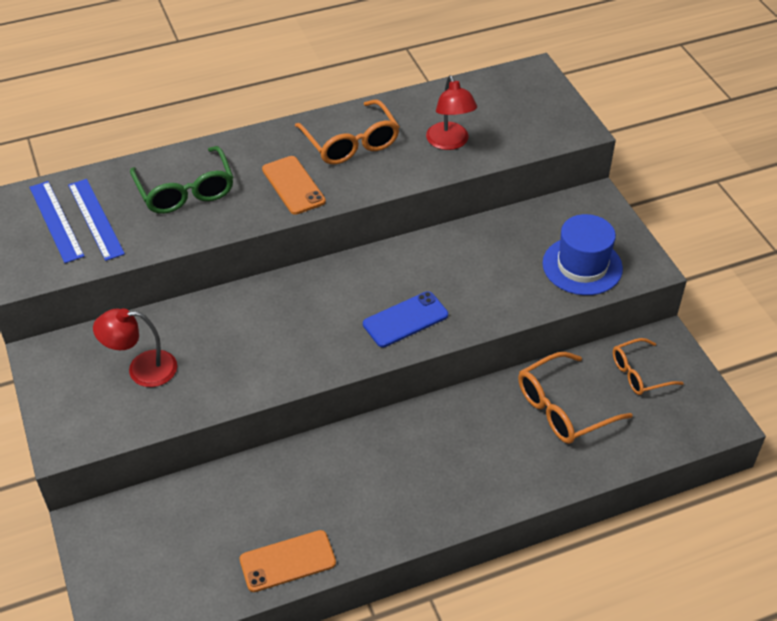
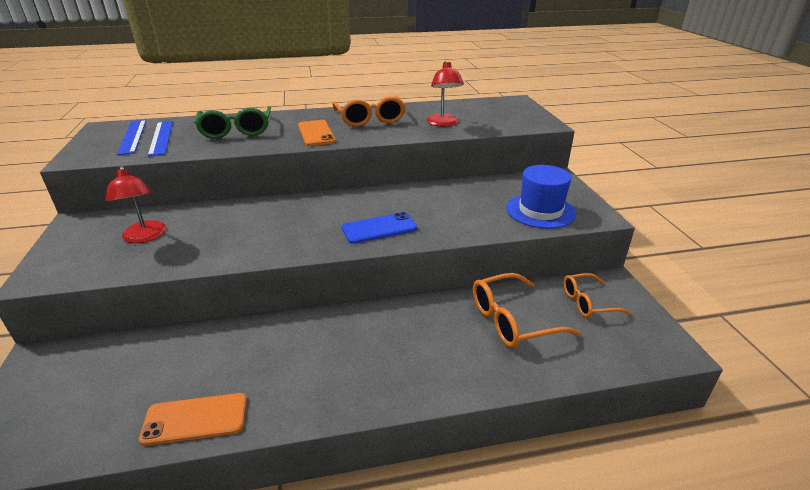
camera: 10 degrees right, 15 degrees down
red lamp [93,308,177,387] -> red lamp turned 120 degrees counterclockwise [106,166,166,243]

